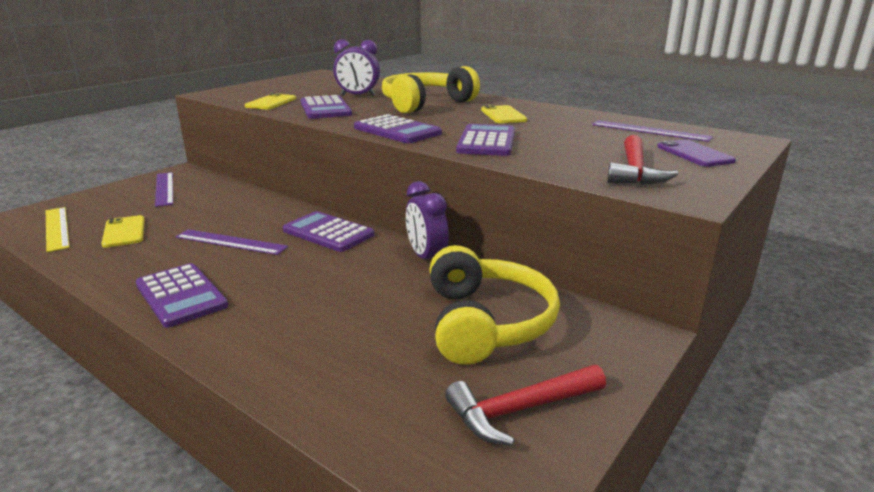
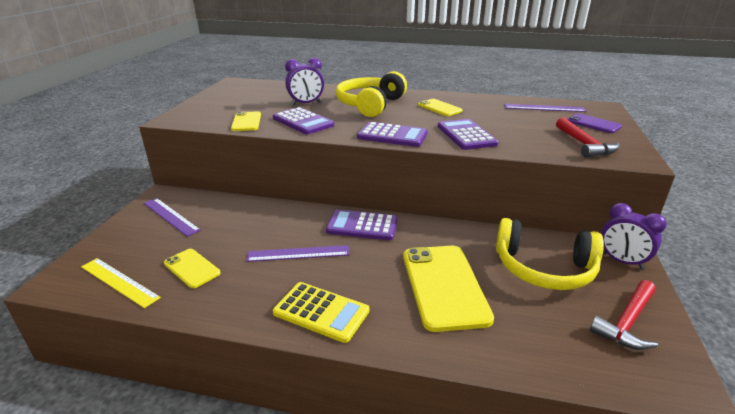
camera: 25 degrees left, 5 degrees up
purple calculator [136,263,228,328] -> yellow calculator [273,282,369,343]
purple clock [406,181,449,260] -> purple clock moved to [601,203,667,269]
yellow headphones [430,245,560,365] -> yellow headphones turned 135 degrees clockwise [496,218,604,290]
none -> yellow phone [403,246,494,332]

